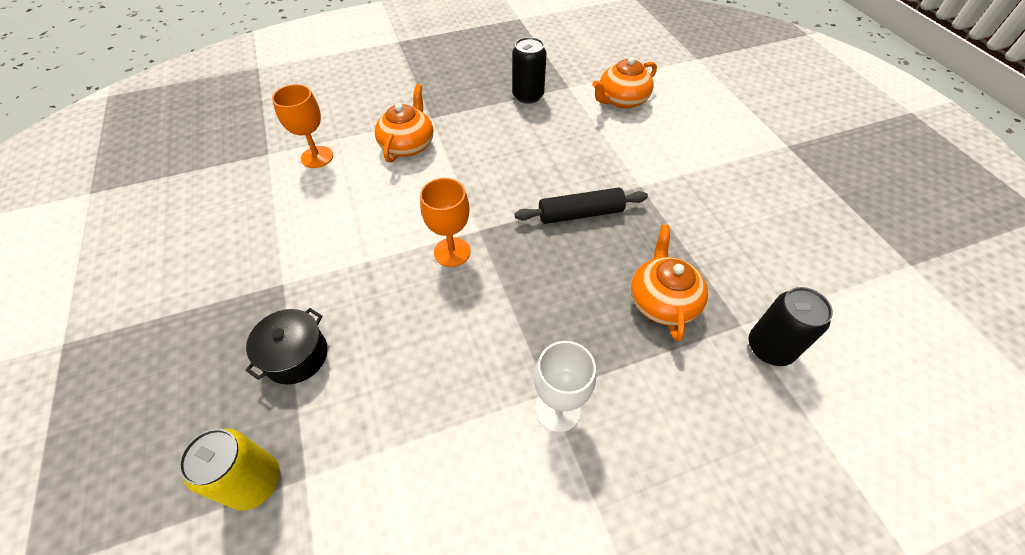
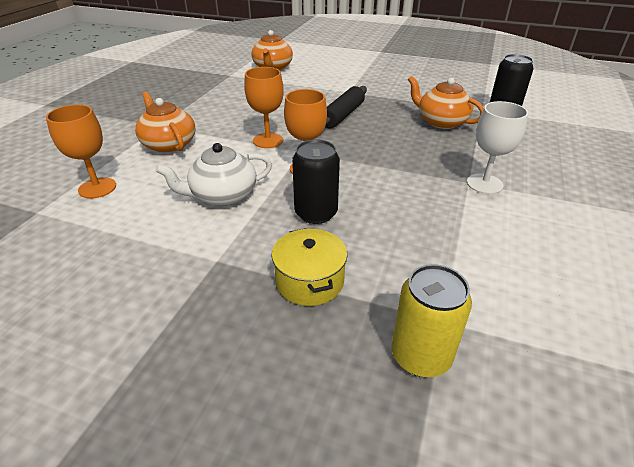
camera: 50 degrees left, 15 degrees down
black pot [245,308,328,384] -> yellow pot [272,228,347,306]
black can [512,37,547,104] -> black can moved to [292,139,340,224]
none -> white teapot [155,143,272,206]
none -> orange goblet [244,67,284,148]

